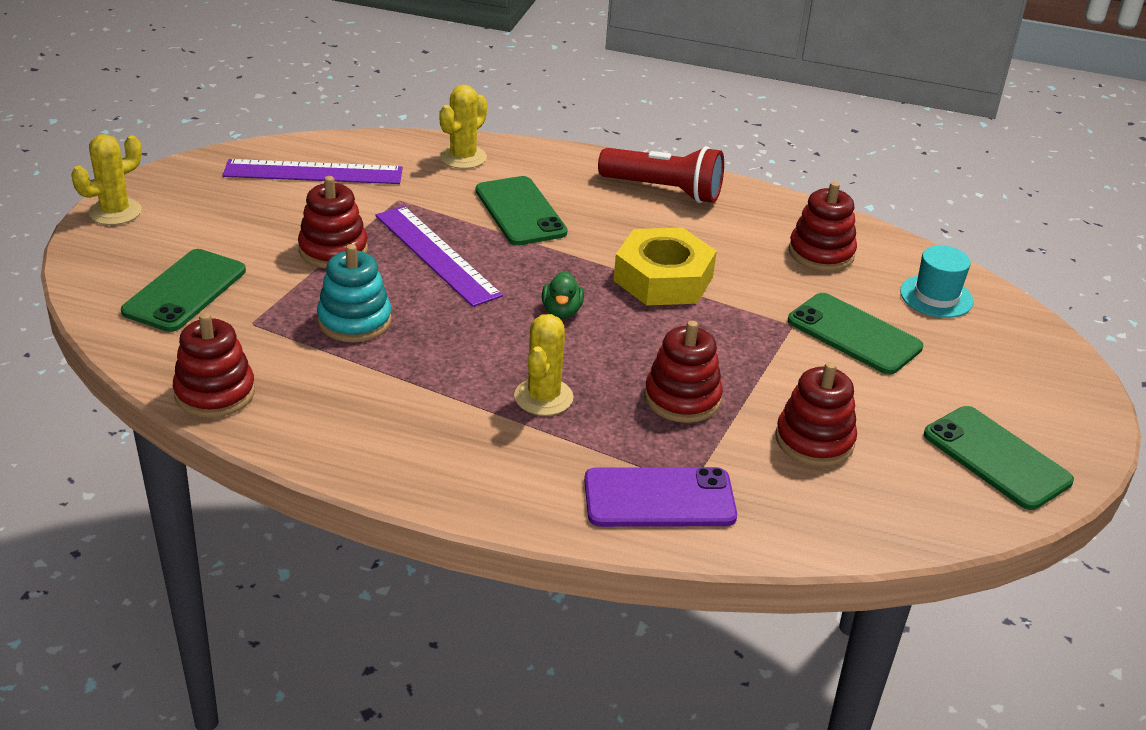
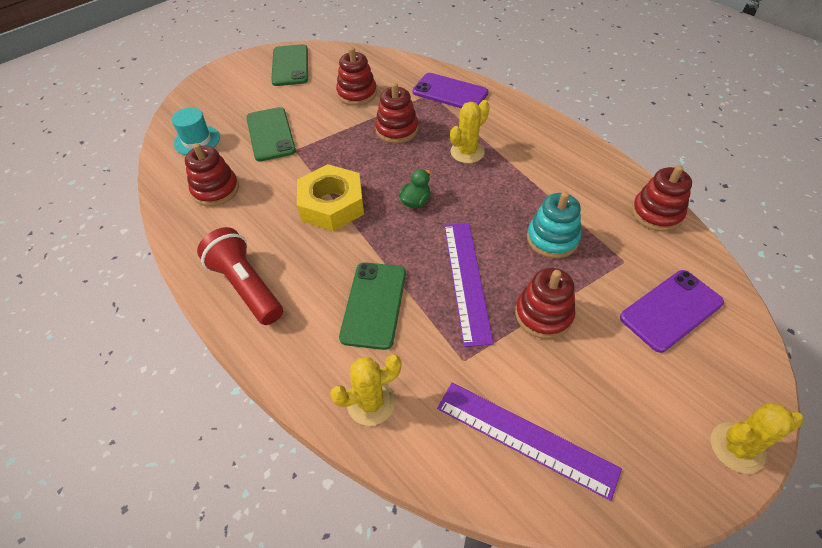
camera: 145 degrees left, 15 degrees up
green phone [121,249,246,332] -> purple phone [620,270,724,353]

